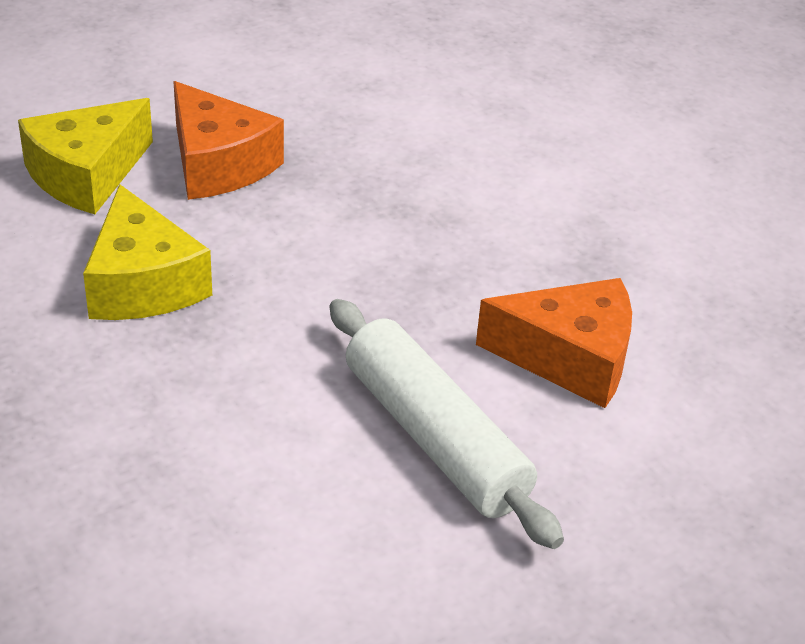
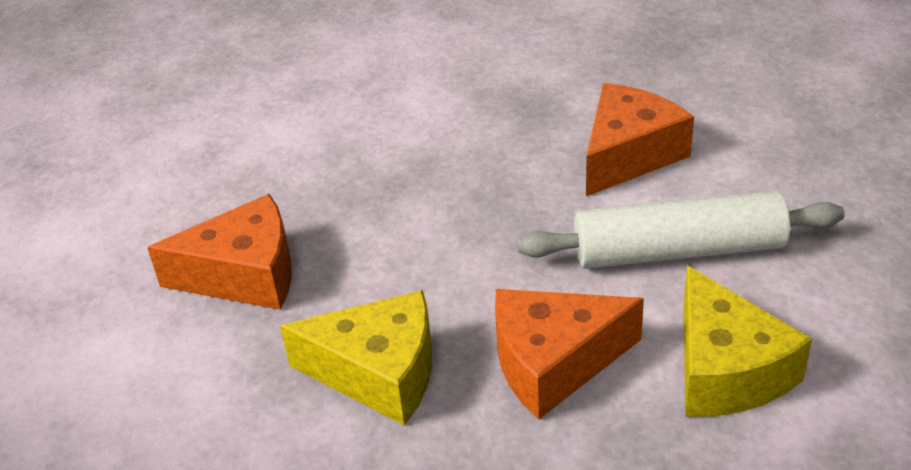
camera: 55 degrees left, 0 degrees up
yellow cheese [18,98,153,214] -> yellow cheese moved to [683,266,812,417]
none -> orange cheese [495,289,644,419]

